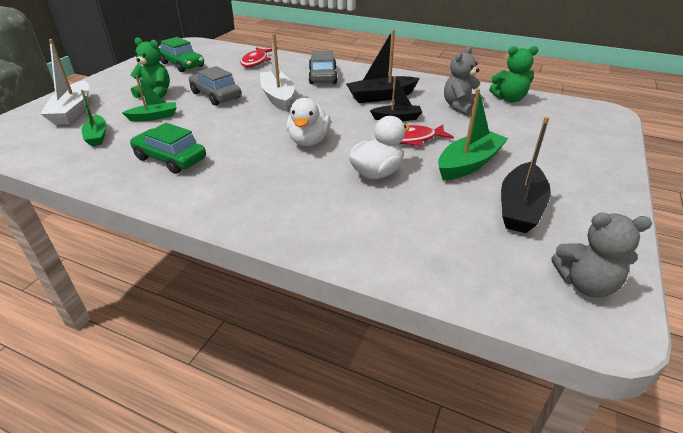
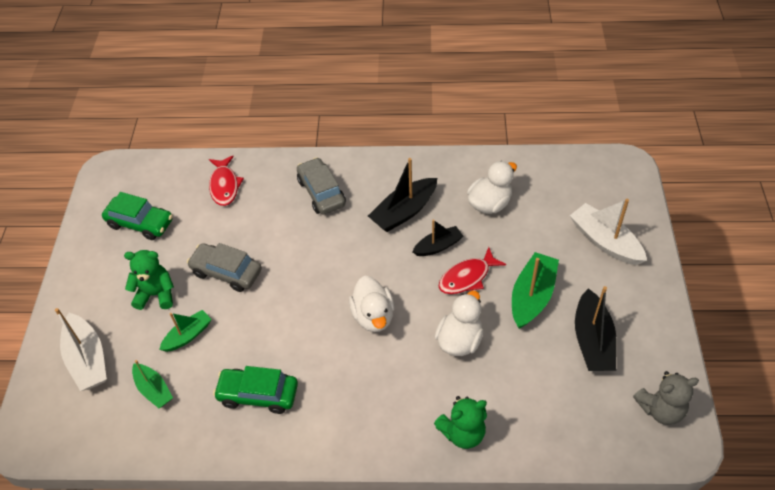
camera: 20 degrees left, 15 degrees up
white boat [260,33,294,112] -> white boat moved to [570,199,647,265]
grey teddy bear [444,47,483,116] -> white duck [467,161,517,214]
green teddy bear [489,46,538,103] -> green teddy bear moved to [434,396,487,449]

